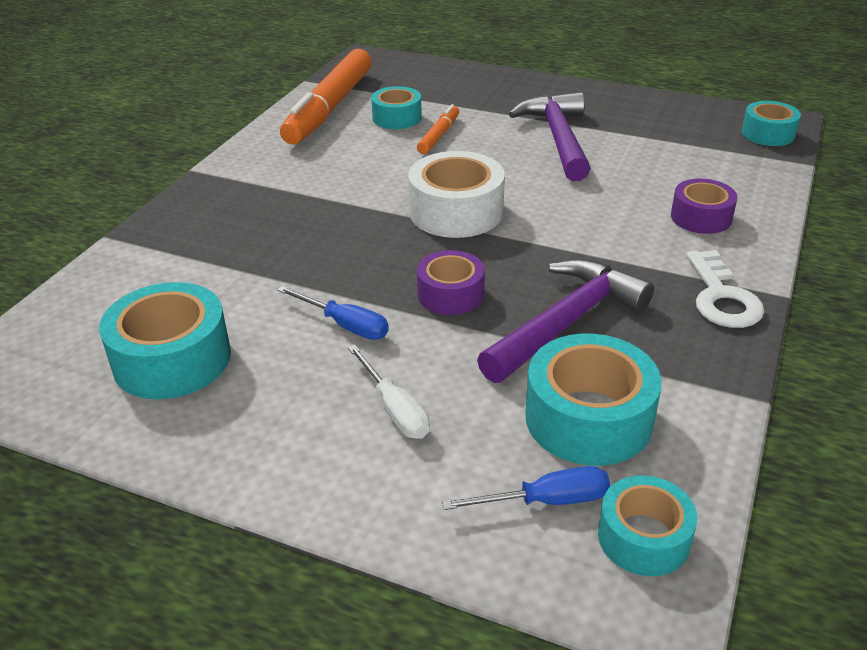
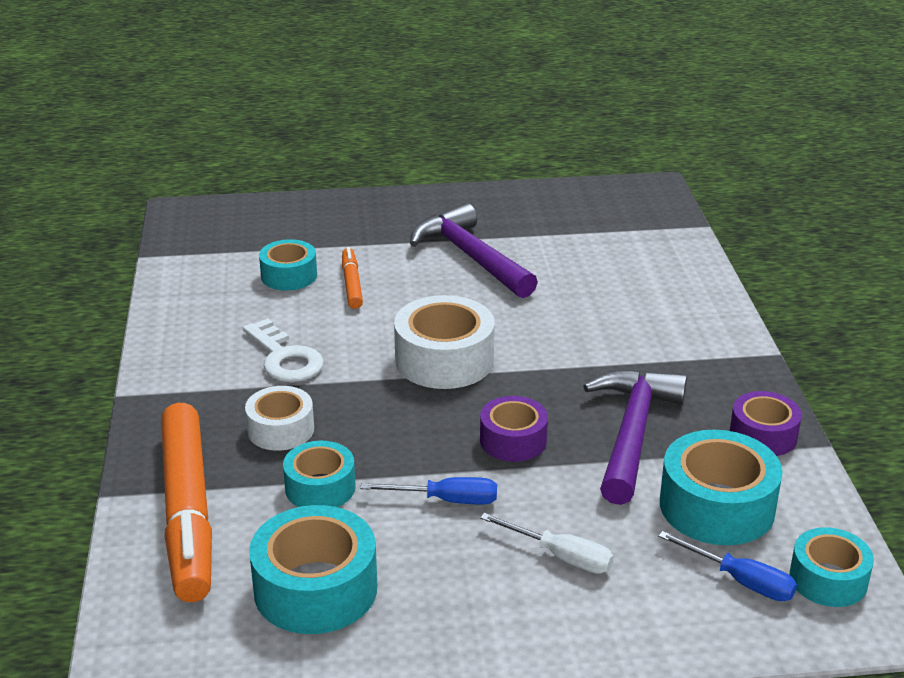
camera: 30 degrees left, 5 degrees down
orange marker [280,49,372,145] -> orange marker moved to [161,403,212,602]
blue screwdriver [442,466,610,510] -> blue screwdriver turned 75 degrees clockwise [658,531,797,601]
purple tape [671,179,737,234] -> purple tape moved to [730,391,802,456]
white key [686,250,765,328] -> white key moved to [243,318,324,382]
turquoise tape [741,101,801,146] -> turquoise tape moved to [283,441,356,507]
none -> white tape [245,386,314,451]

